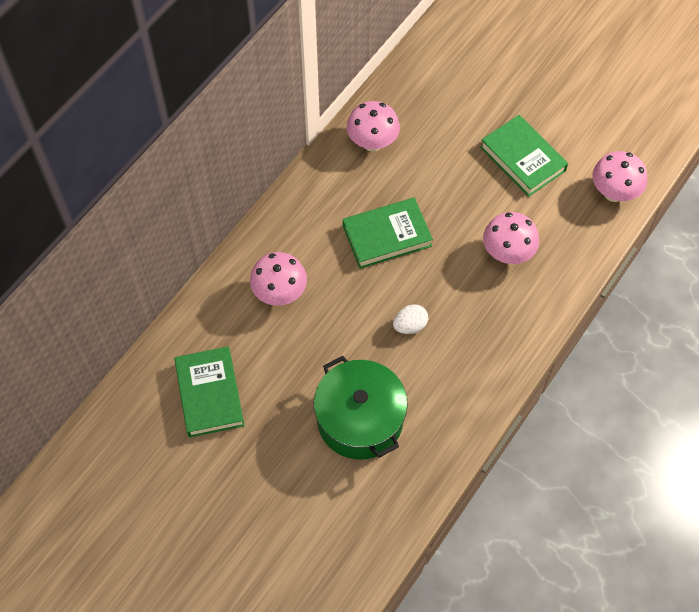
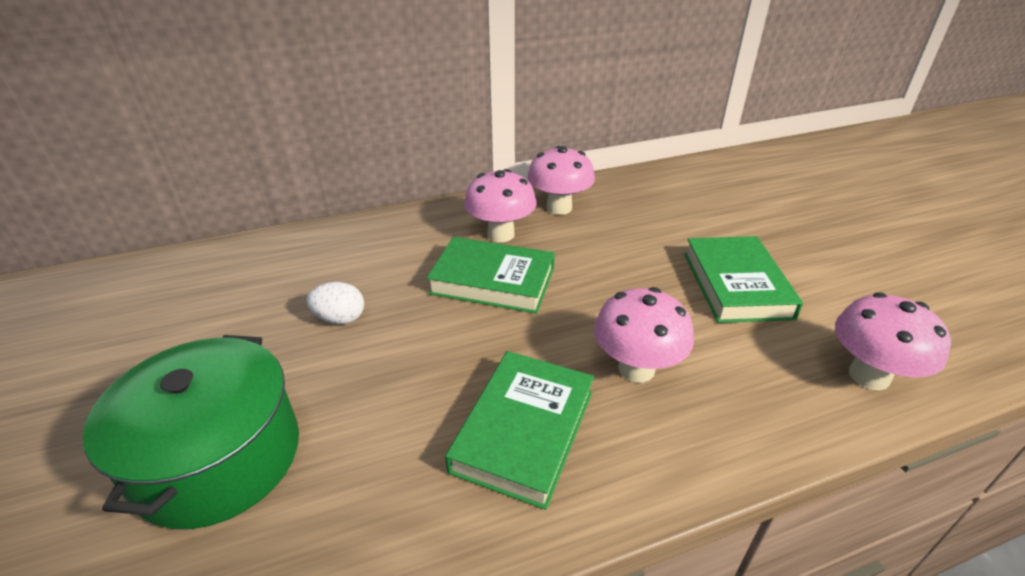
camera: 35 degrees right, 25 degrees down
green book [174,346,245,438] -> green book moved to [445,351,594,510]
pink mushroom [250,252,307,306] -> pink mushroom moved to [464,169,536,242]
white egg [393,304,428,334] -> white egg moved to [307,282,364,324]

